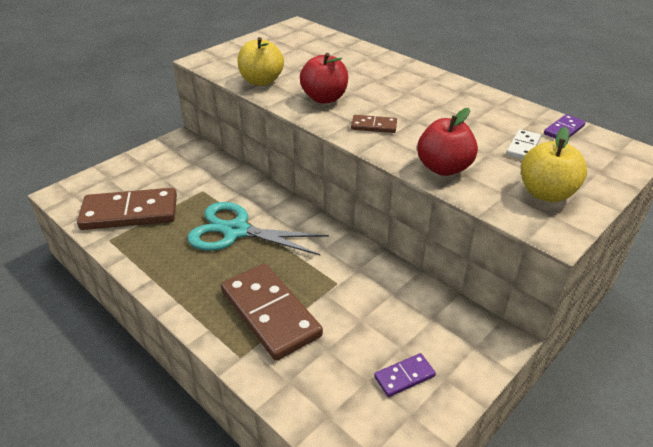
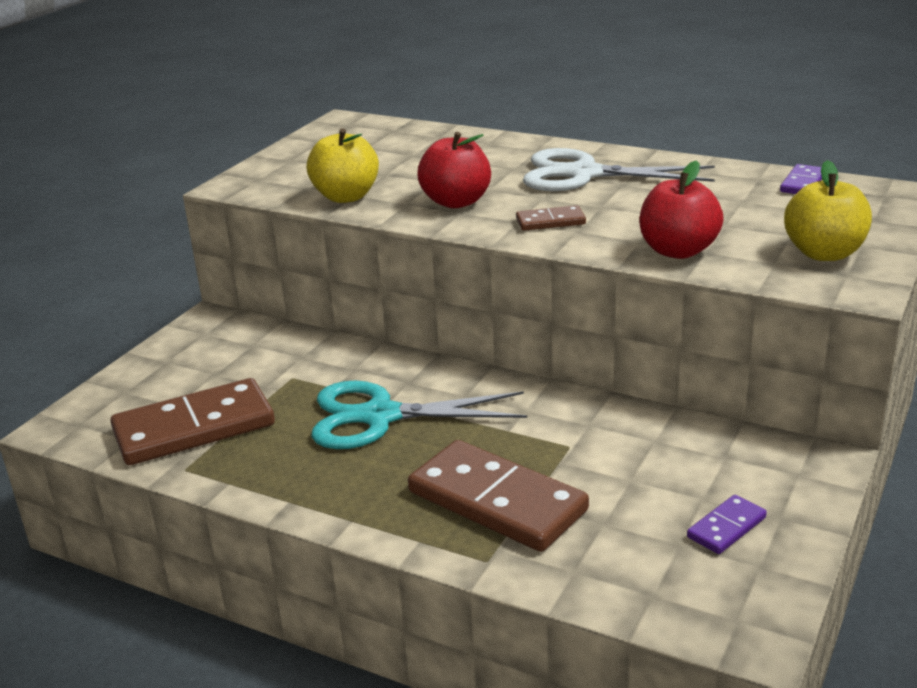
camera: 15 degrees left, 10 degrees down
white domino [506,129,541,159] -> none
none -> white scissors [523,148,715,191]

